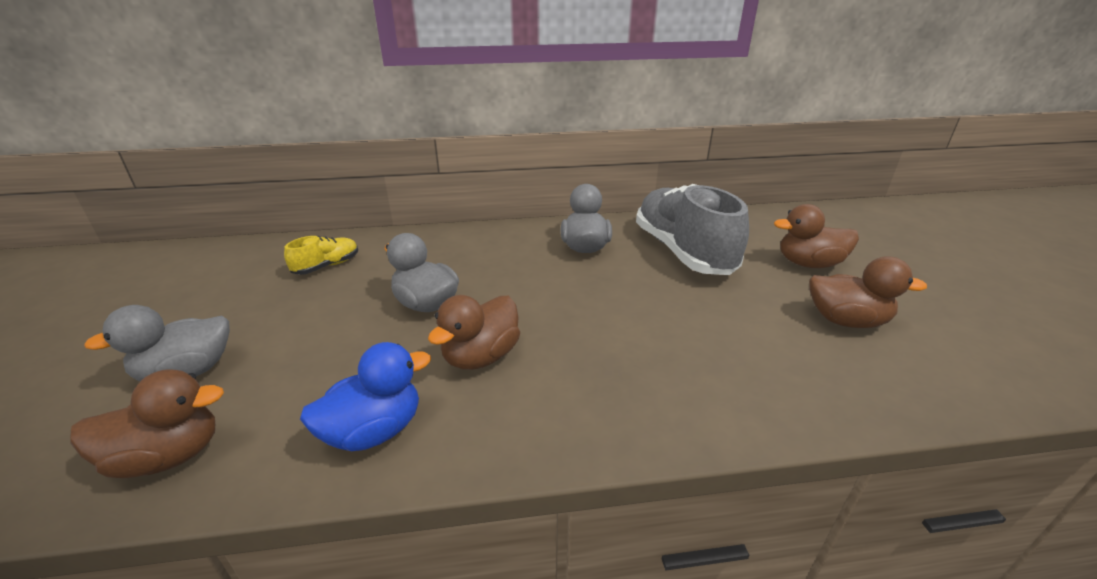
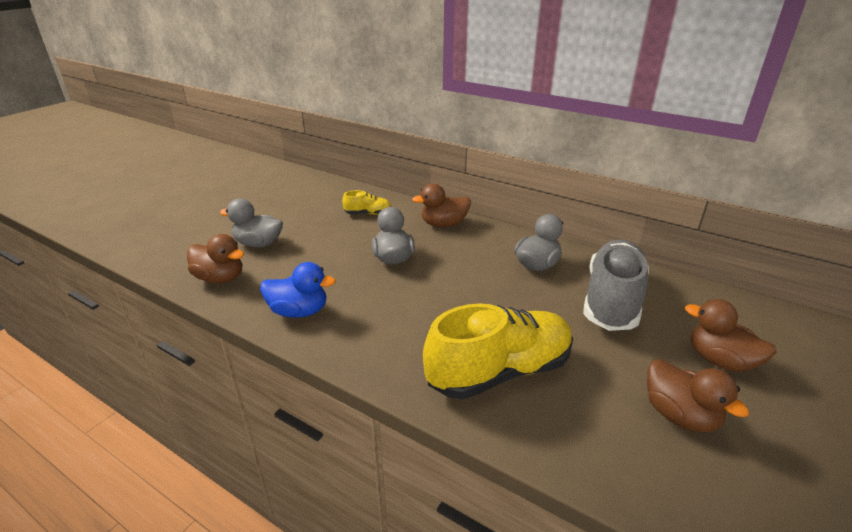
camera: 40 degrees right, 0 degrees up
brown duck [428,295,520,370] -> brown duck moved to [412,183,471,227]
none -> yellow shoe [423,303,573,399]

